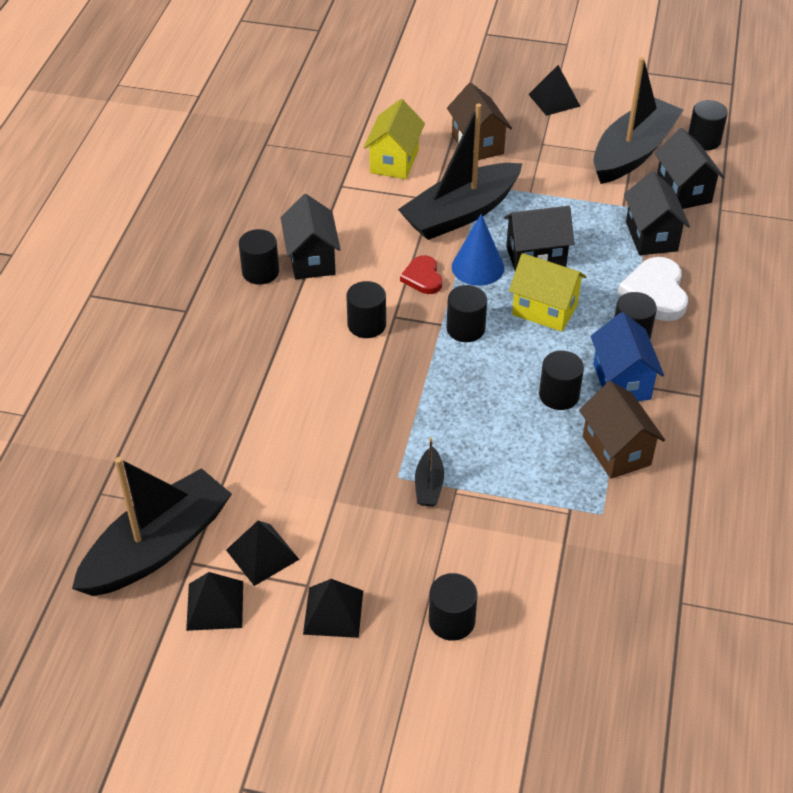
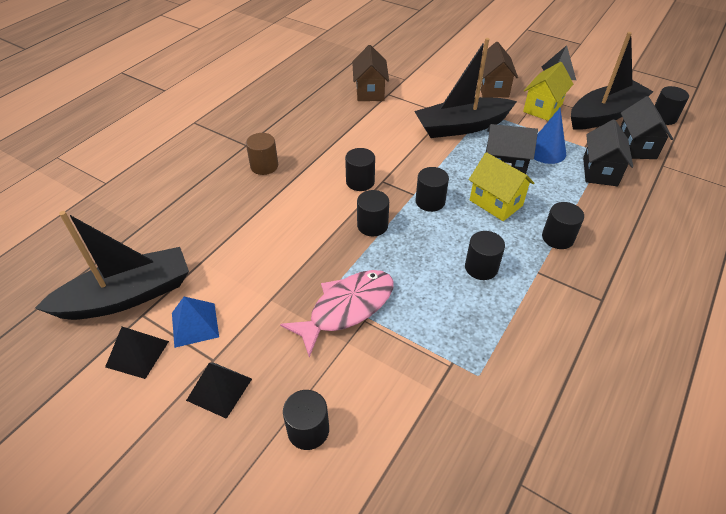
camera: 20 degrees right, 0 degrees up
black pyramid [226,520,300,586] -> blue pyramid [172,297,219,348]
black cylinder [239,229,279,284] -> black cylinder moved to [357,190,389,236]
black house [280,194,341,279] -> none
yellow house [363,99,425,179] -> yellow house moved to [523,62,573,121]
red heart [400,255,442,294] -> none
black boat [415,437,444,506] -> pink fish [280,270,394,357]
blue cone [452,214,504,286] -> blue cone moved to [534,108,566,164]
brown house [579,381,665,479] -> brown house moved to [352,45,389,101]
blue house [591,312,664,401] -> none
white heart [618,257,688,321] -> none
none -> brown cylinder [246,133,278,175]

